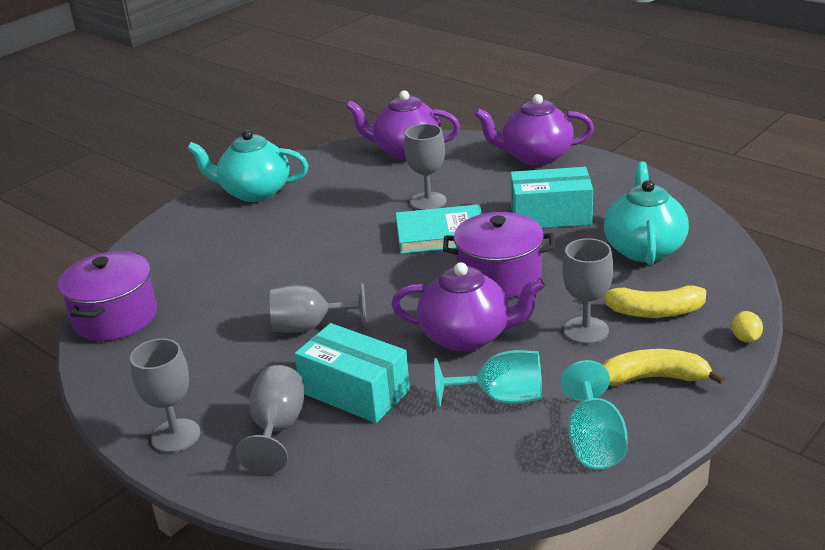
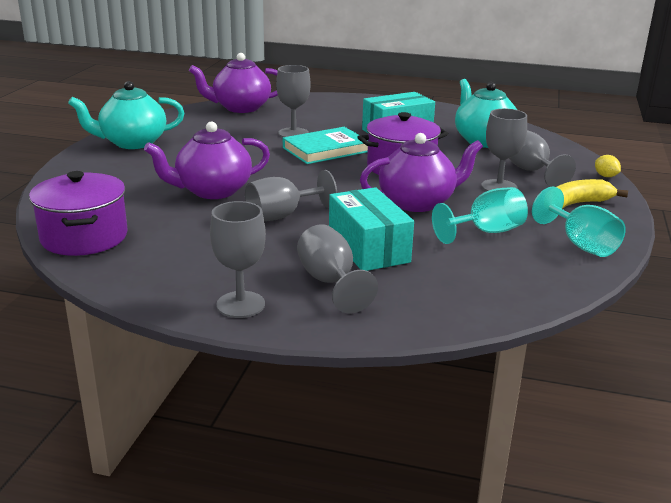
camera: 30 degrees left, 5 degrees down
turquoise box [294,323,410,423] -> turquoise box turned 60 degrees clockwise [329,187,414,271]
purple teapot [475,94,594,165] -> purple teapot moved to [144,122,270,199]
yellow banana [602,286,706,318] -> grey goblet [509,130,576,187]

